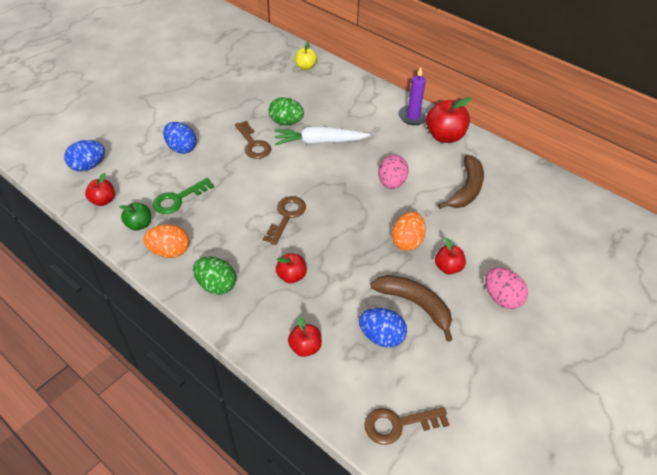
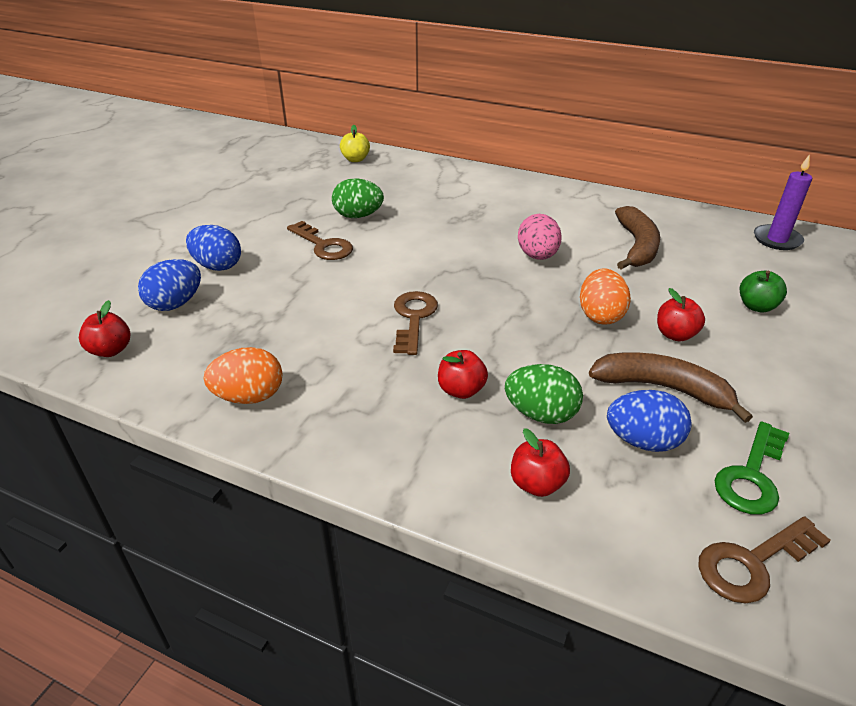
camera: 15 degrees left, 10 degrees down
blue egg [64,140,105,171] -> blue egg moved to [138,259,201,311]
green apple [119,203,151,231] -> green apple moved to [740,271,787,313]
green key [153,178,214,214] -> green key moved to [714,421,789,515]
green egg [193,257,236,295] -> green egg moved to [505,364,583,424]
white carrot [274,126,370,145] -> none
purple candle [398,67,428,125] -> purple candle moved to [754,154,812,250]
red apple [426,97,471,143] -> none
pink egg [485,267,528,309] -> none

